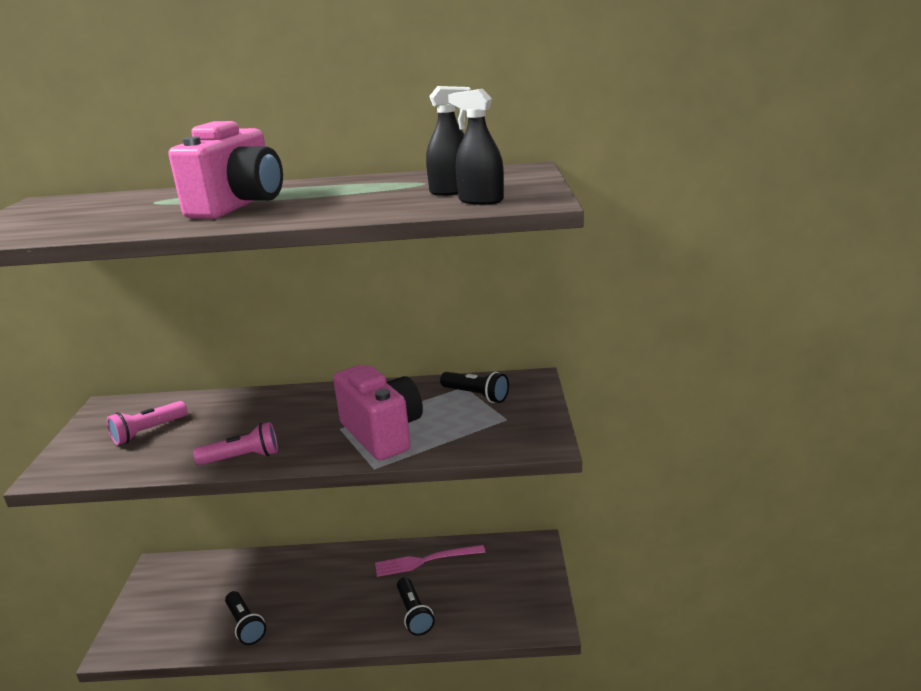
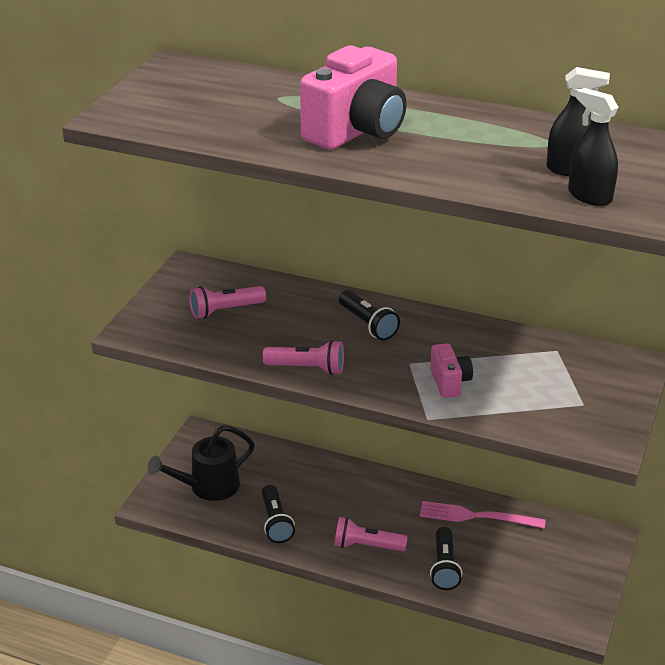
camera: 20 degrees right, 10 degrees up
pink camera [333,365,423,461] -> pink camera [430,343,473,398], size x0.51
black flashlight [440,372,509,403] -> black flashlight moved to [339,290,400,340]
none -> black watering can [148,425,254,501]
none -> pink flashlight [334,517,408,551]

